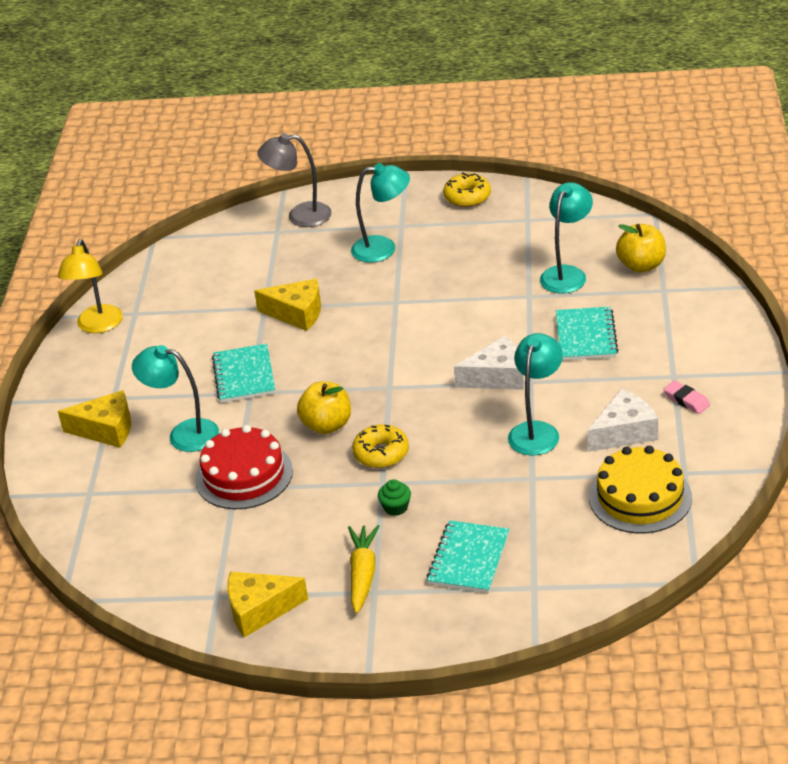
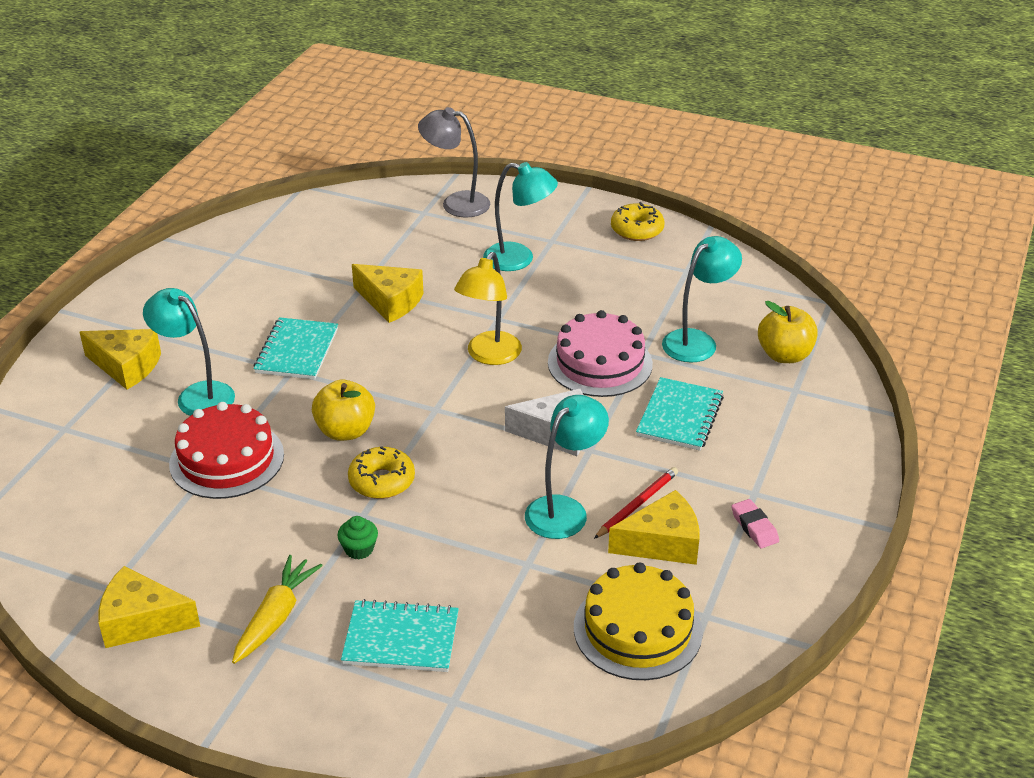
camera: 15 degrees right, 0 degrees up
yellow lamp [58,239,123,333] -> yellow lamp moved to [454,252,522,365]
turquoise notebook [427,520,510,593] -> turquoise notebook turned 60 degrees clockwise [341,599,459,672]
white cheese [587,389,658,452] -> yellow cheese [608,490,699,565]
none -> pink cake [548,310,653,397]
none -> red pencil [594,467,678,539]

